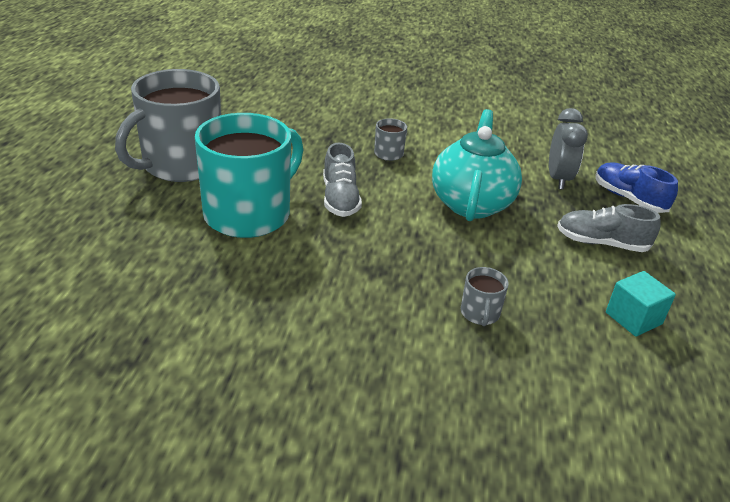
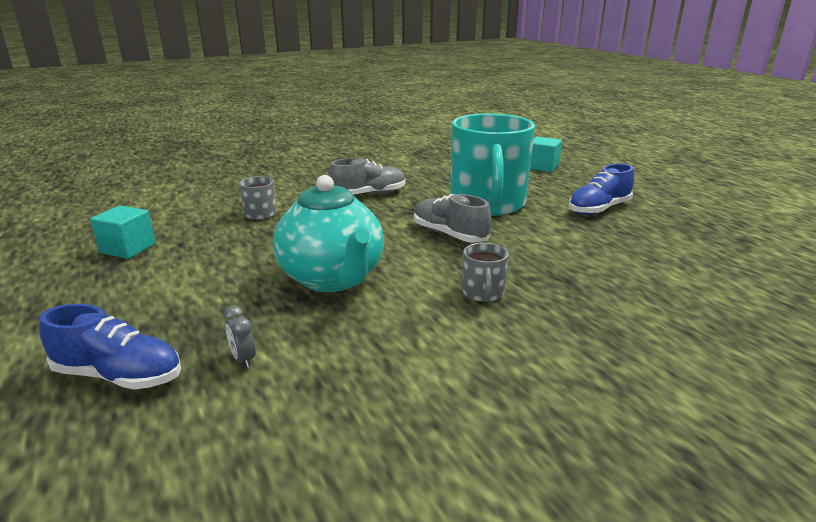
camera: 145 degrees right, 10 degrees down
grey mug [115,69,221,182] -> blue shoe [569,163,634,215]
grey clock [549,108,588,190] -> grey clock [224,306,256,368], size x0.48
grey shoe [557,204,661,252] -> grey shoe moved to [328,158,405,195]
none -> turquoise cube [530,136,562,172]

